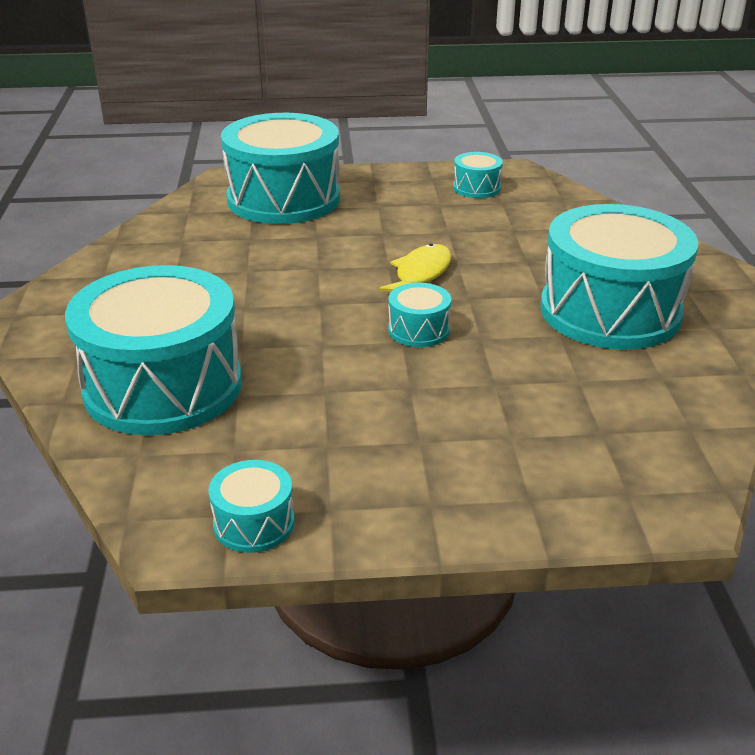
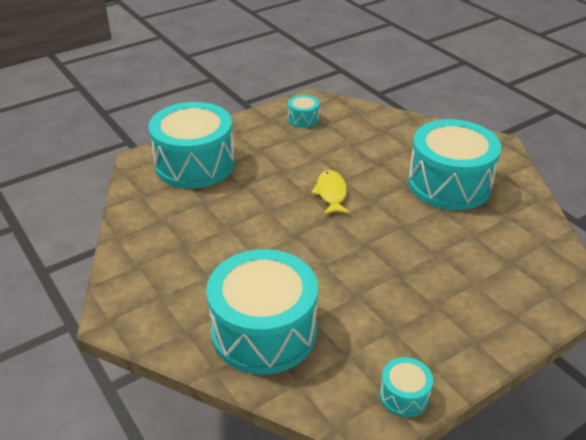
camera: 30 degrees left, 5 degrees up
turquoise drum [388,283,451,347] -> none

